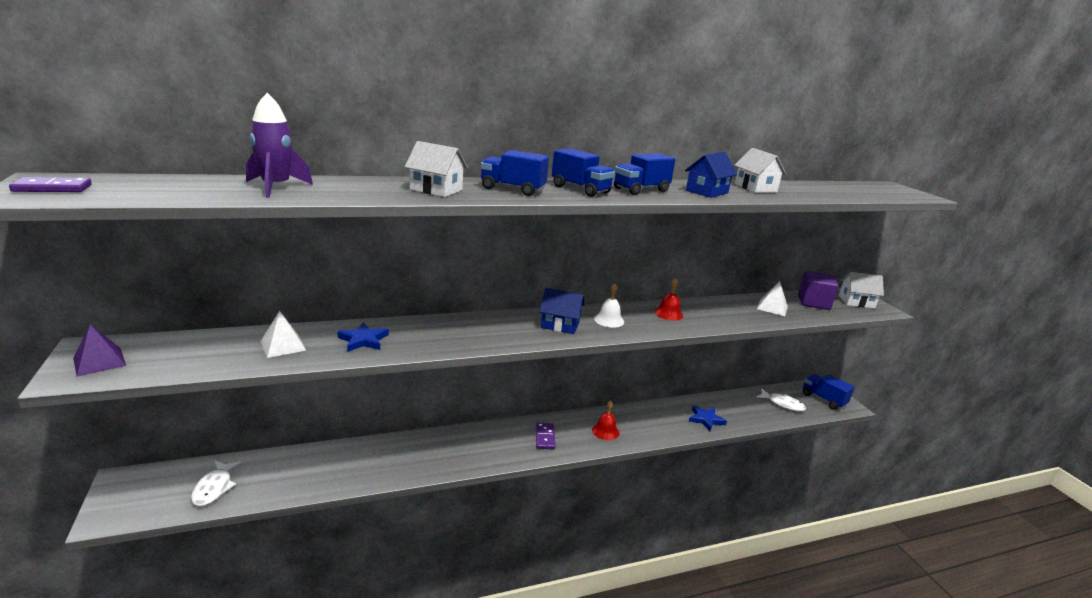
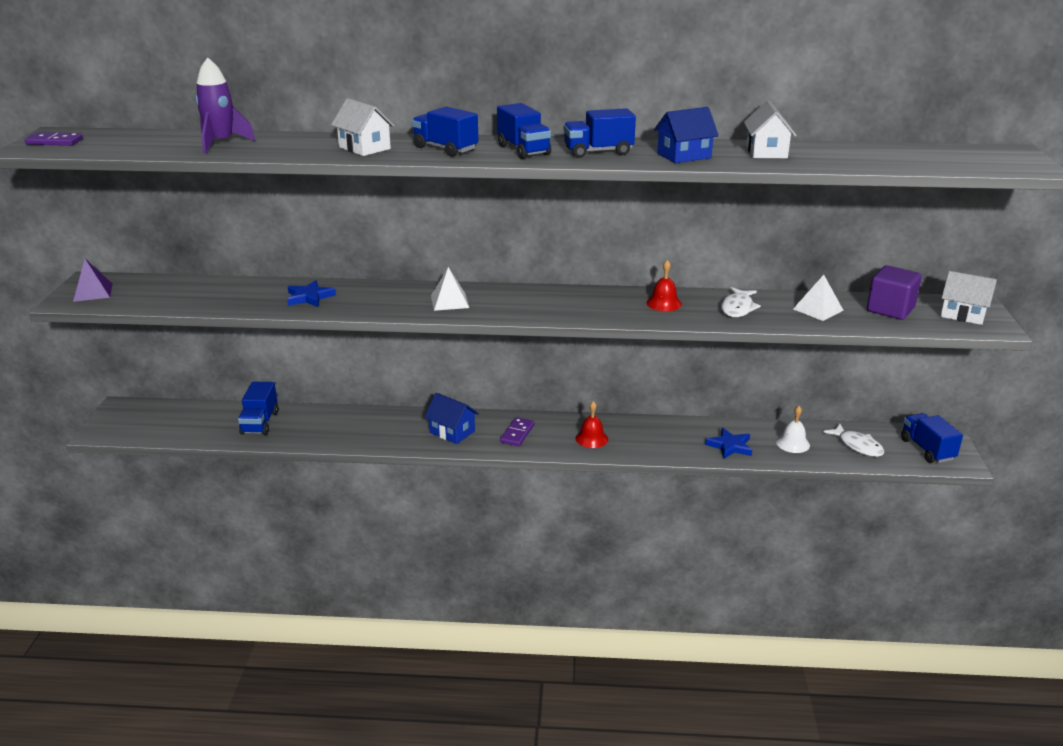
camera: 25 degrees right, 5 degrees up
white fish [191,461,241,506] -> white fish moved to [721,287,761,317]
white pyramid [260,311,306,358] -> white pyramid moved to [431,267,469,311]
blue house [539,288,584,334] -> blue house moved to [424,393,479,444]
white bell [594,283,624,328] -> white bell moved to [776,406,810,453]
none -> blue truck [238,382,279,435]

